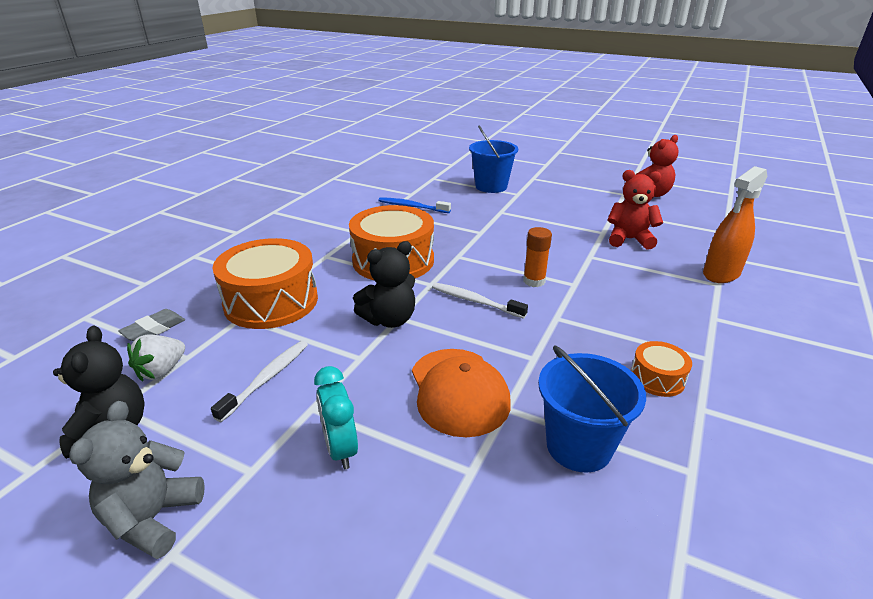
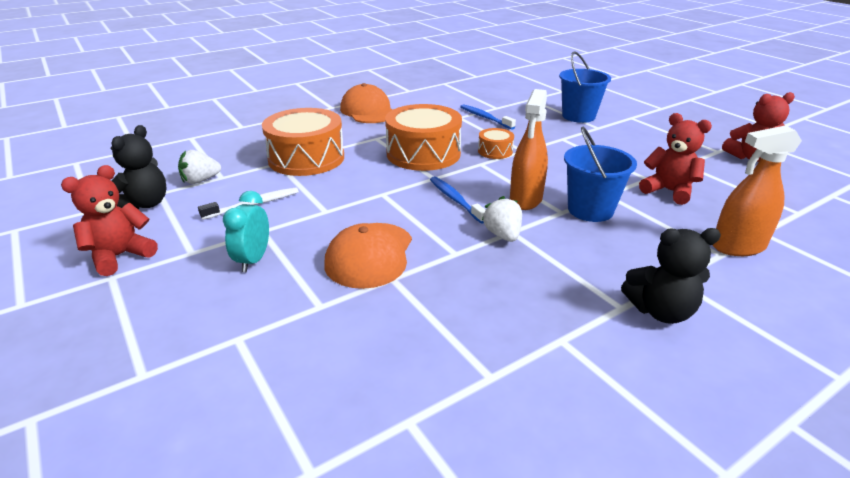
camera: 30 degrees right, 0 degrees up
grey teddy bear [69,401,205,559] -> red teddy bear [61,165,158,276]
grey eraser [118,309,185,341] -> none
black teddy bear [353,241,415,328] -> black teddy bear moved to [621,228,721,324]
white toothbrush [432,283,528,319] -> blue toothbrush [430,177,485,224]
orange glue stick [523,227,552,287] -> orange spray bottle [510,89,548,210]
blue bucket [538,345,646,473] -> blue bucket moved to [564,127,637,222]
orange drum [631,341,692,397] -> orange drum moved to [478,128,514,159]
none -> orange cap [340,83,392,123]
none -> white strawberry [482,196,522,242]

